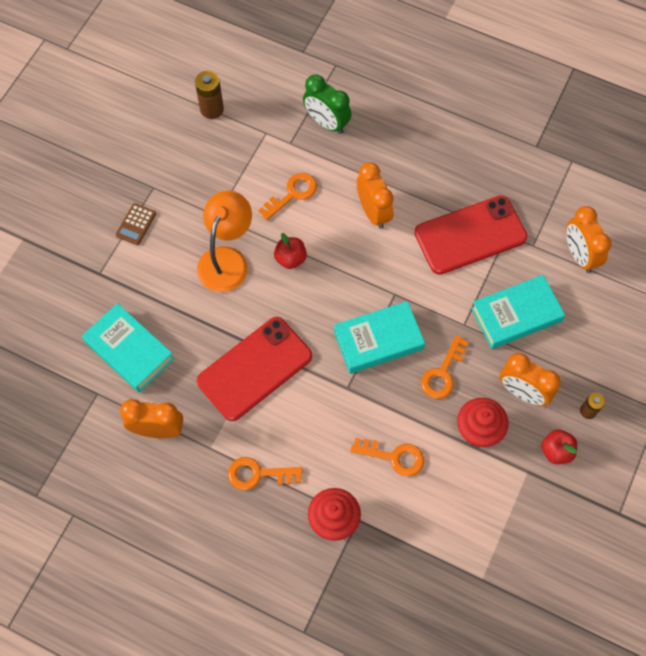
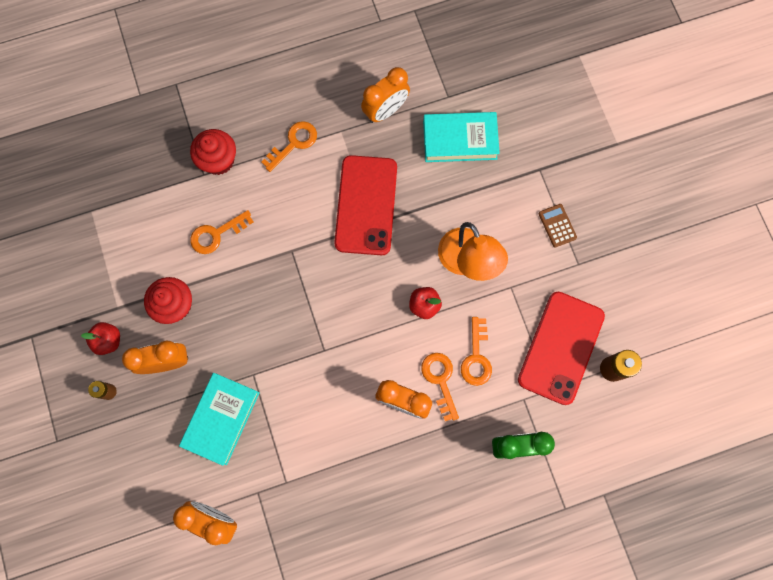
camera: 135 degrees right, 10 degrees up
turquoise book [334,301,425,374] -> none
red phone [414,195,528,275] -> red phone moved to [518,292,605,405]
orange key [421,335,468,399] -> orange key moved to [421,353,459,421]

